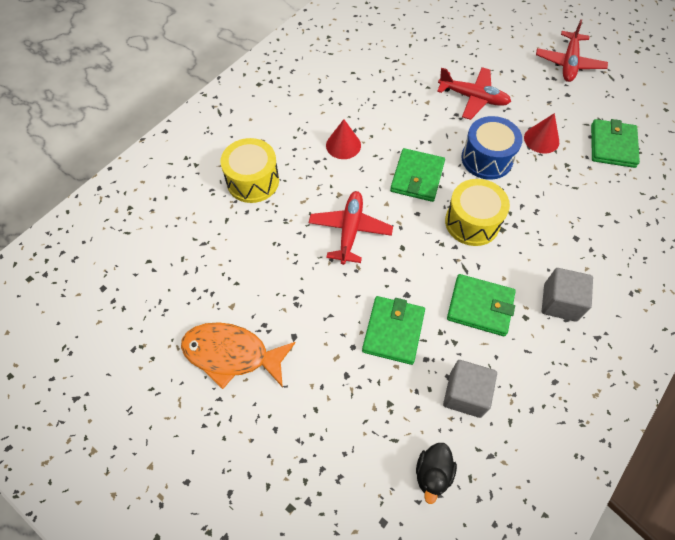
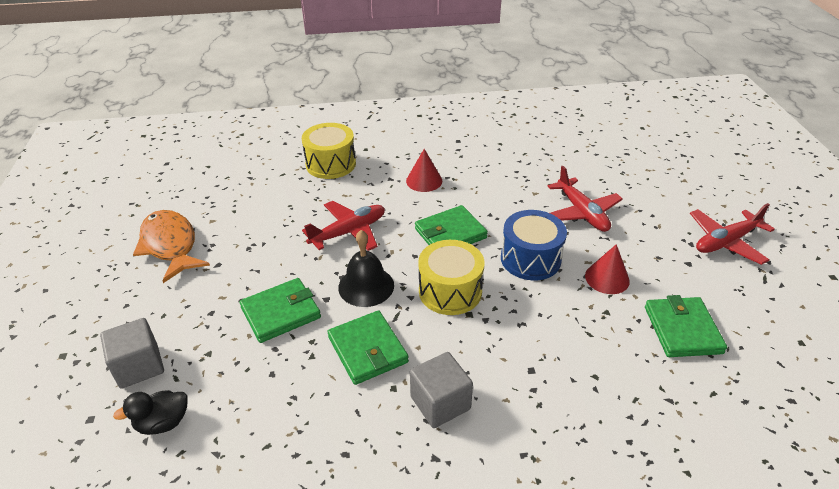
camera: 45 degrees right, 20 degrees down
grey cube [443,360,497,418] -> grey cube moved to [100,318,164,389]
green wallet [591,119,640,168] -> green wallet turned 60 degrees counterclockwise [645,295,727,357]
none -> black bell [338,230,394,307]

